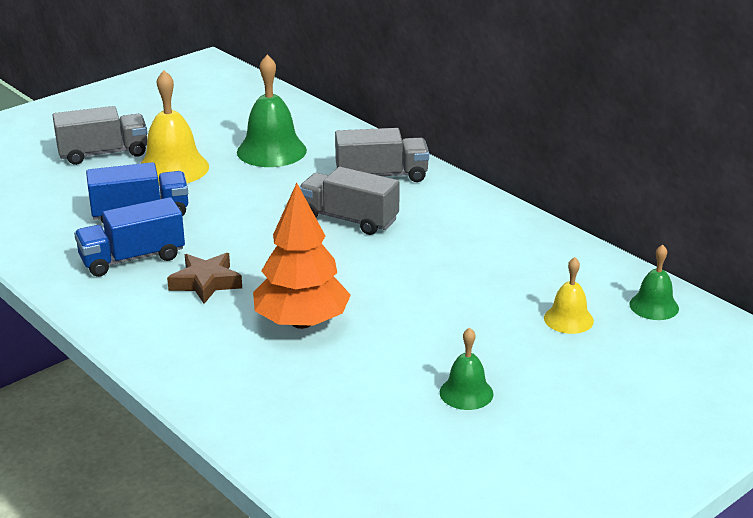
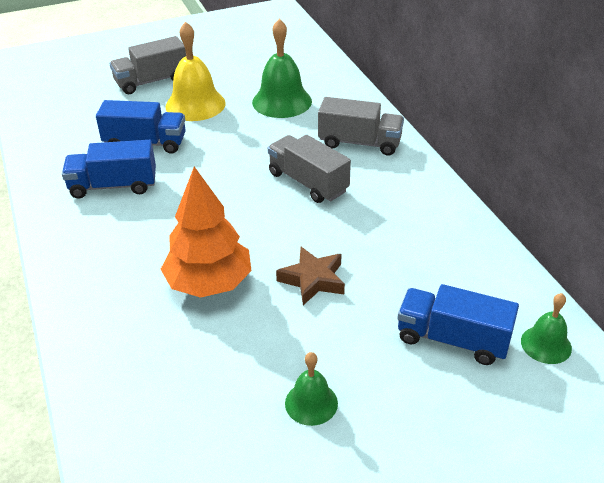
camera: 20 degrees right, 10 degrees up
grey truck [52,106,147,165] -> grey truck turned 150 degrees clockwise [110,36,186,94]
brown star [167,253,242,304] -> brown star moved to [276,247,345,305]
yellow bell [544,257,594,334] -> blue truck [397,284,519,365]

